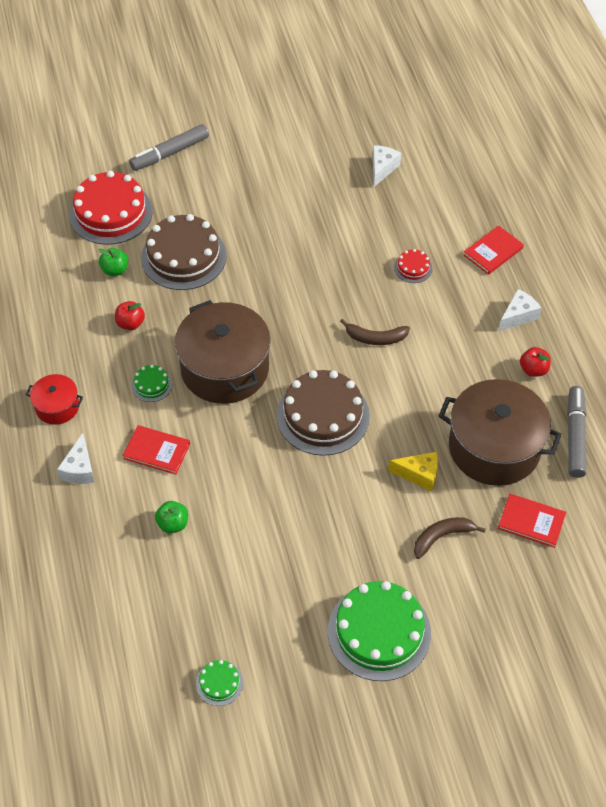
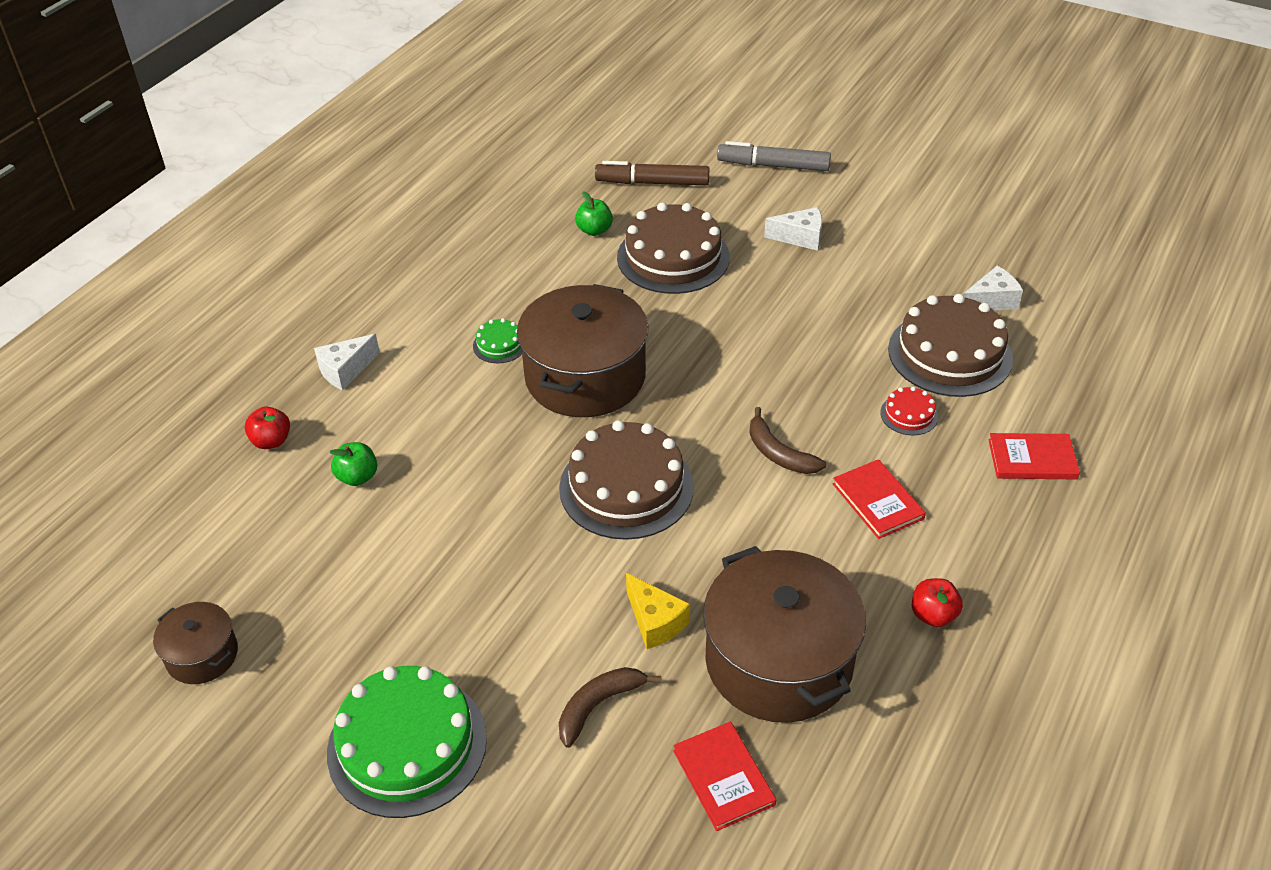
camera: 45 degrees right, 10 degrees down
red pot [26,374,83,425] -> none
red cake [69,171,153,245] -> brown marker [595,161,709,185]
red apple [115,301,145,330] -> red apple moved to [245,406,290,449]
red book [123,425,190,475] -> red book moved to [833,459,926,539]
green cake [196,660,243,706] -> brown pot [153,602,238,684]
brown banana [414,517,486,559] -> brown banana turned 60 degrees counterclockwise [559,667,661,748]
white cheese [498,289,541,332] -> white cheese moved to [764,207,822,251]
grey marker [567,386,586,478] -> none
none -> brown cake [888,294,1013,397]

